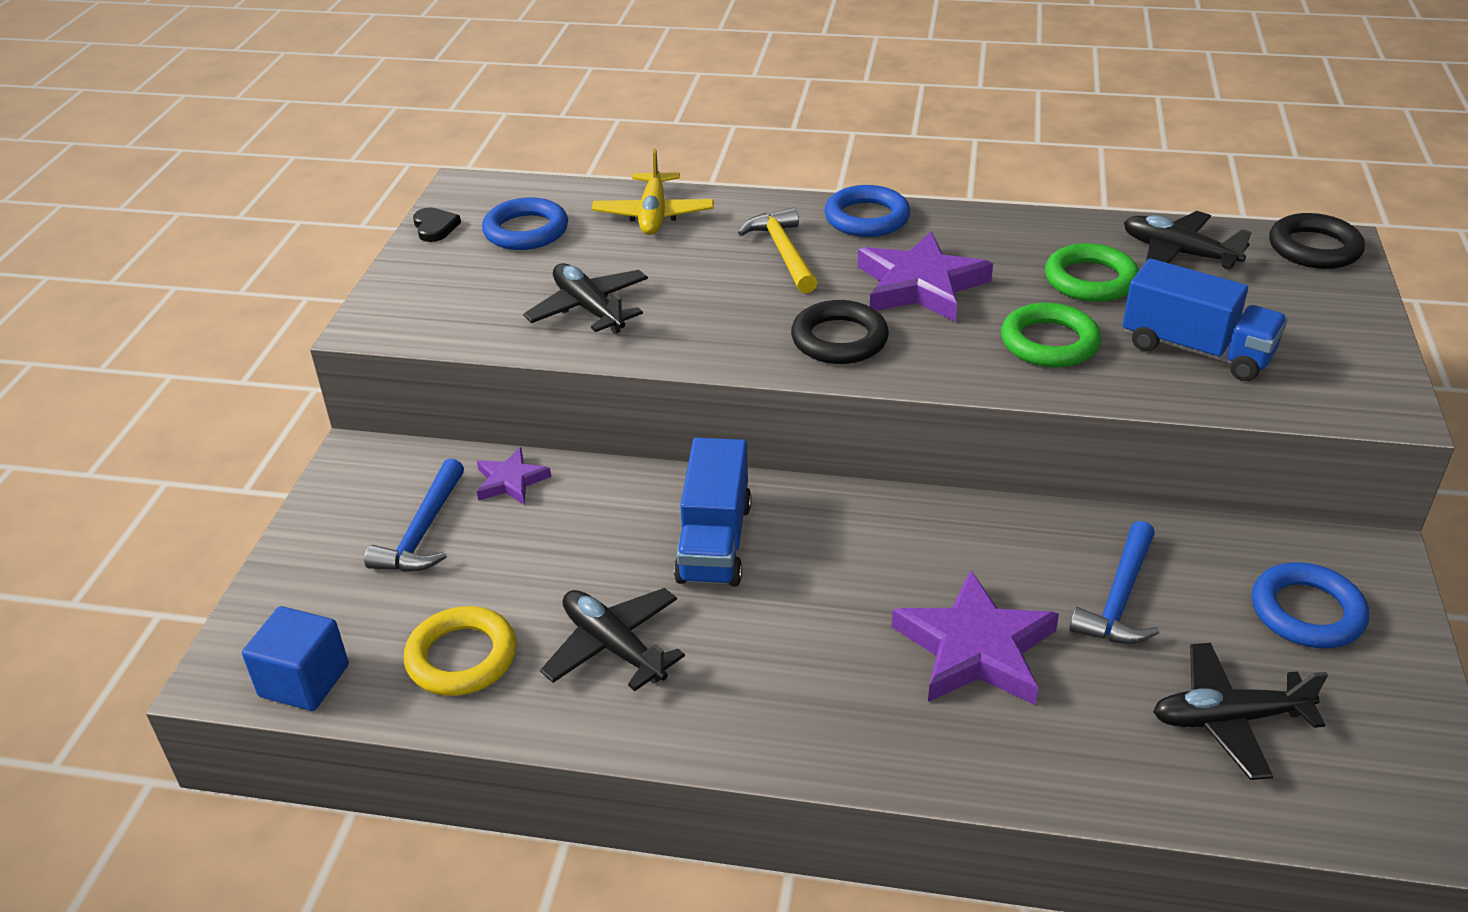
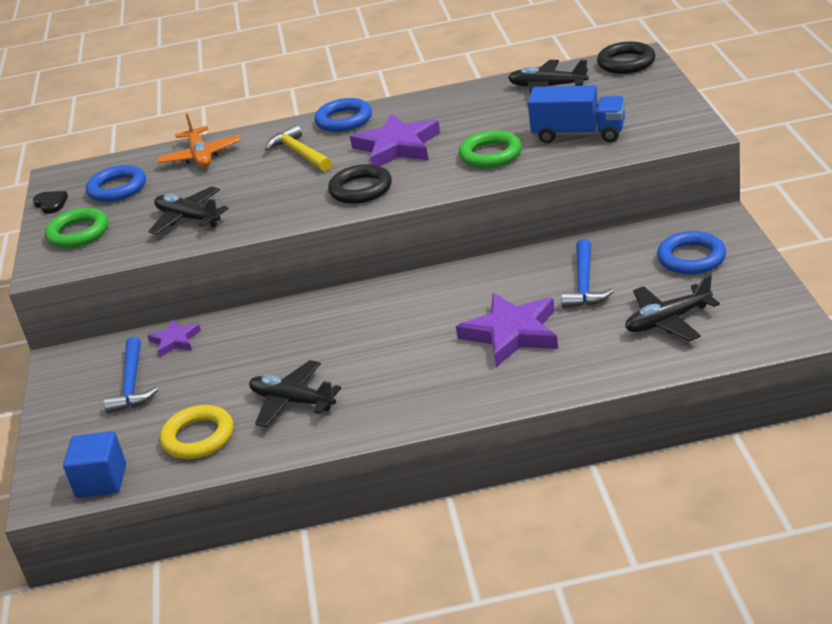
camera: 15 degrees left, 5 degrees down
yellow plane [592,149,714,235] -> orange plane [157,113,241,167]
blue truck [674,438,752,587] -> none
green ring [1045,243,1139,302] -> green ring moved to [45,208,108,248]

